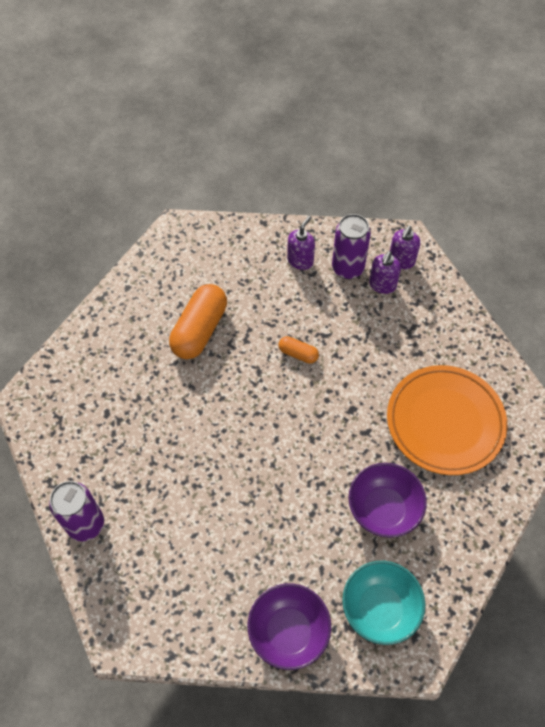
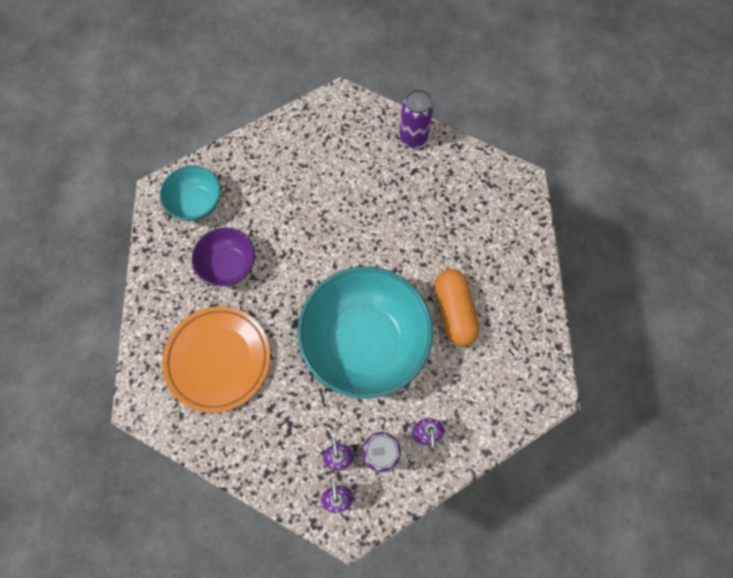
camera: 145 degrees right, 10 degrees up
purple bowl [248,583,331,670] -> none
orange capsule [279,336,319,364] -> turquoise bowl [297,266,433,399]

